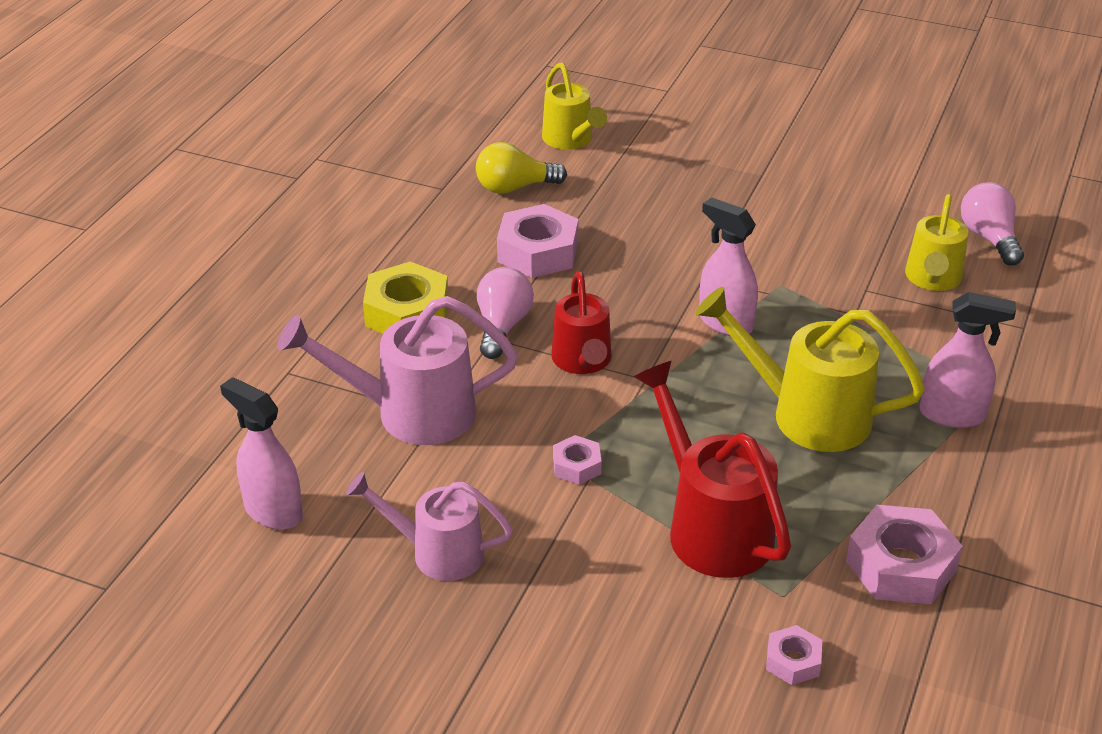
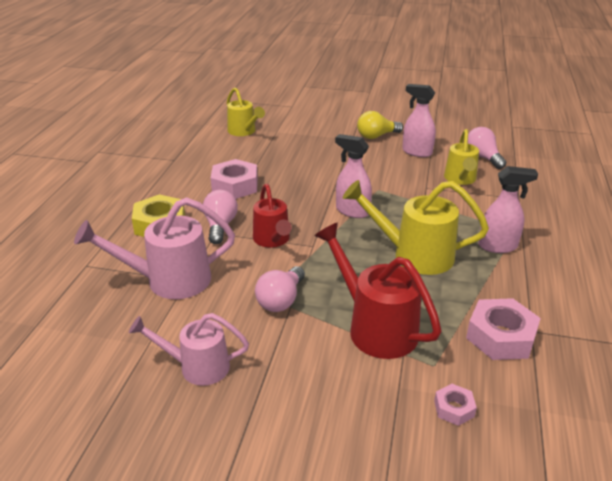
camera: 10 degrees left, 5 degrees down
pink spray bottle [220,377,303,530] -> pink spray bottle moved to [402,84,436,157]
yellow light bulb [476,142,567,194] -> yellow light bulb moved to [357,111,403,139]
pink nut [553,435,602,485] -> pink light bulb [255,266,305,312]

